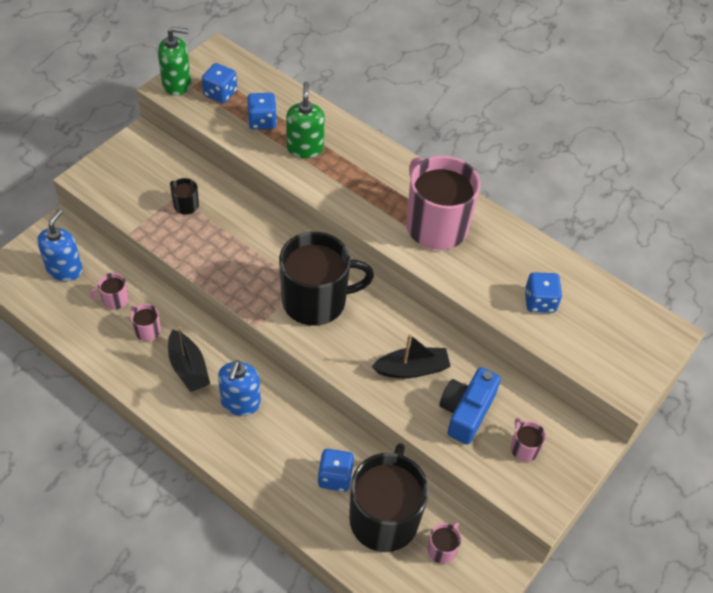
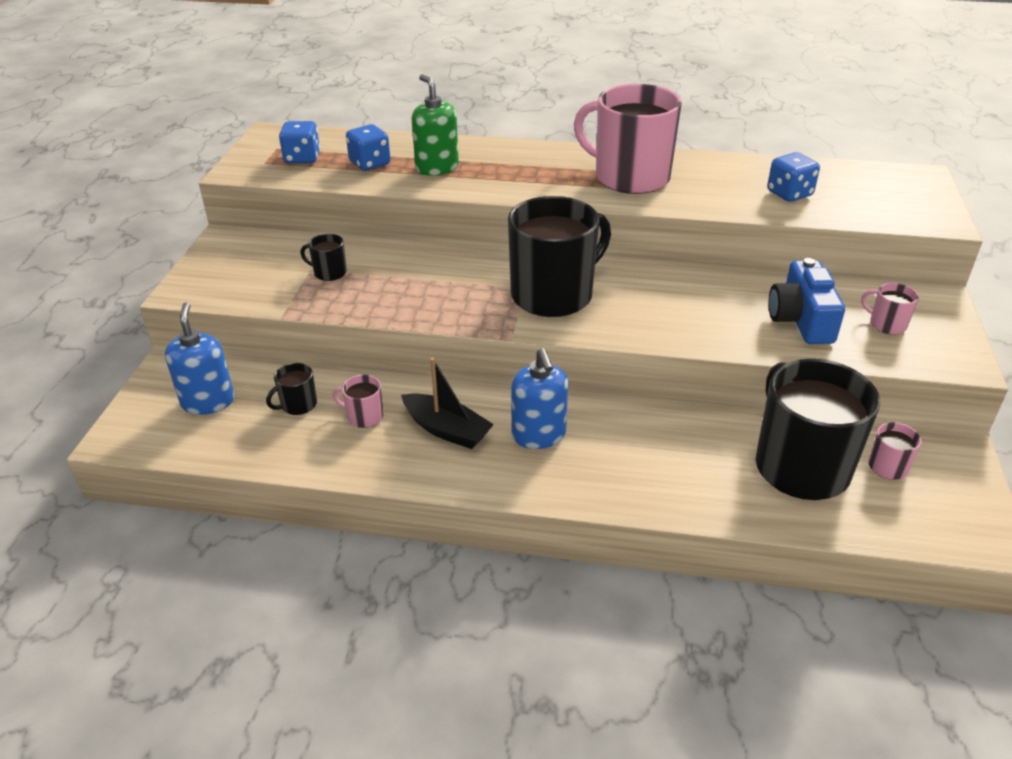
camera: 25 degrees left, 15 degrees down
pink mug [90,273,129,310] -> black mug [266,363,317,415]
green soap dispenser [158,27,191,96] -> none
blue dice [318,449,354,492] -> none
black boat [372,334,451,378] -> none

